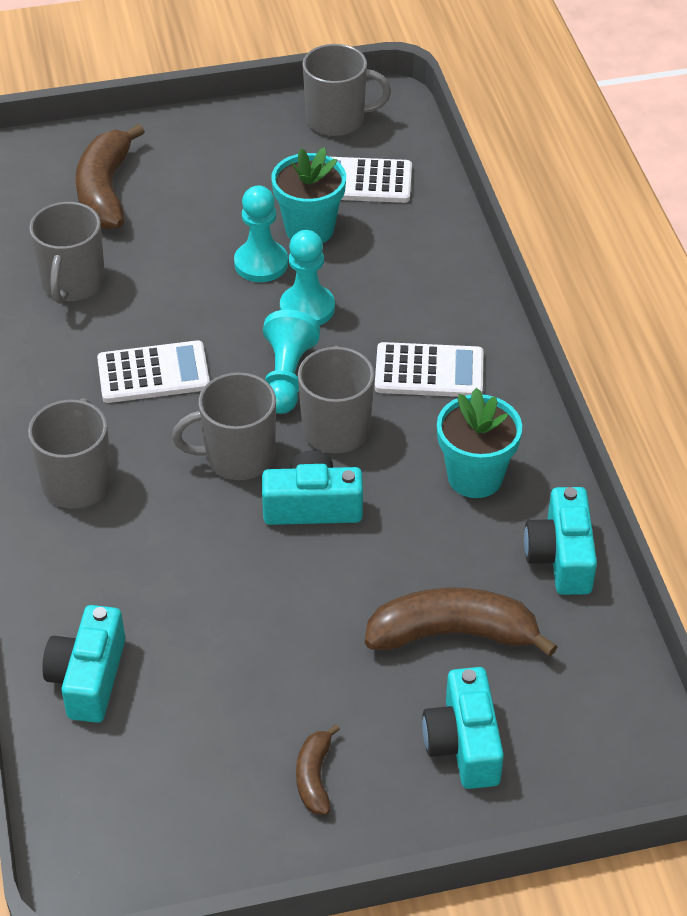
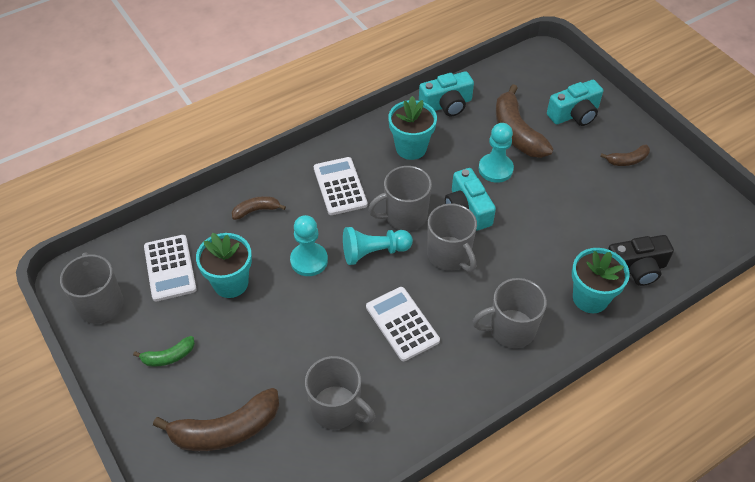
camera: 110 degrees left, 5 degrees up
grey mug [29,202,105,304] -> grey mug turned 45 degrees clockwise [305,356,375,430]
turquoise camera [42,605,125,723] -> black camera [608,235,674,286]
turquoise pawn [234,186,288,282] -> turquoise pawn moved to [479,123,514,183]
none -> green banana [133,336,195,367]
none -> brown banana [232,196,286,220]
none -> turquoise flower pot [572,248,630,313]

